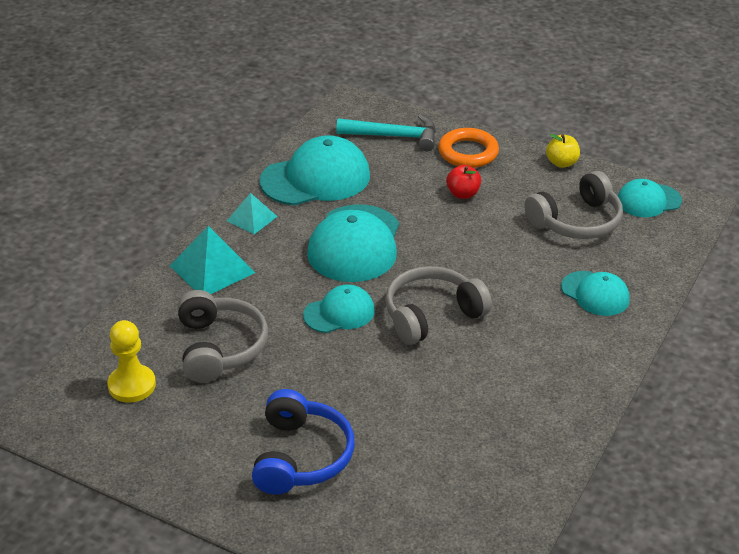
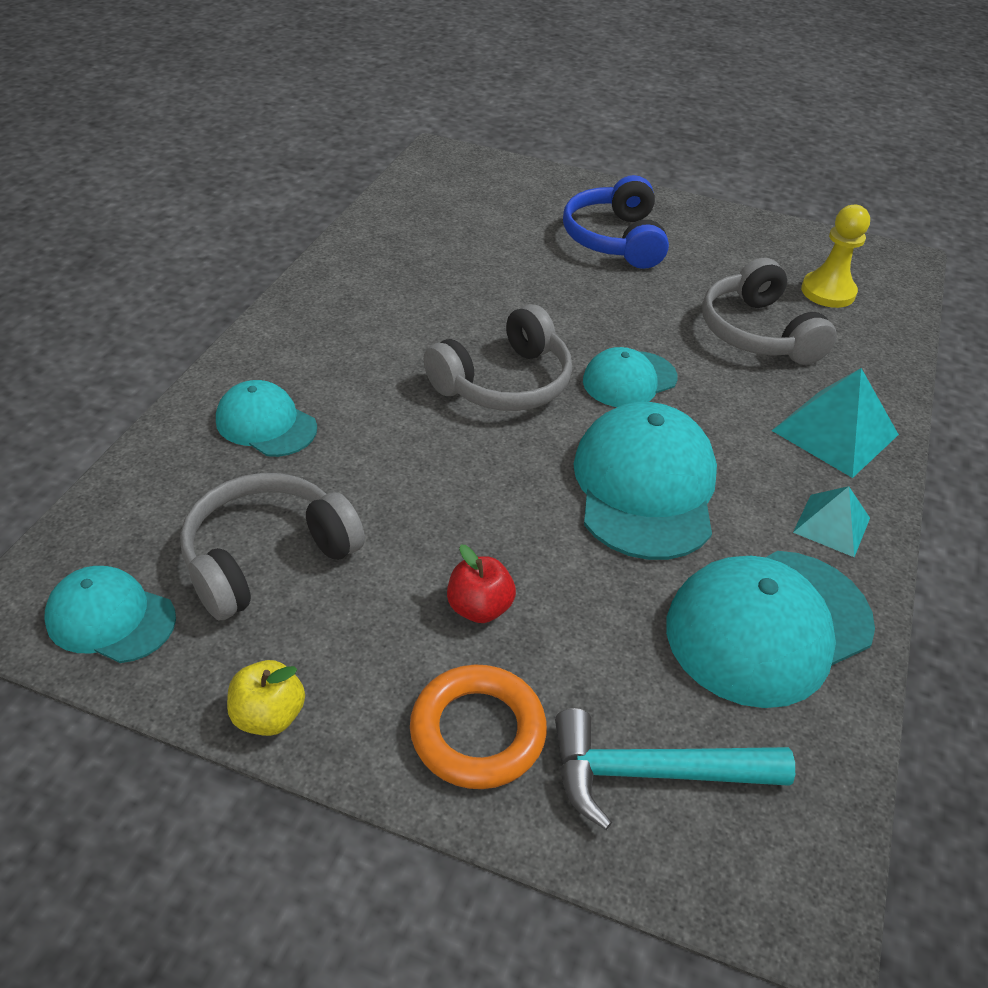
camera: 170 degrees right, 5 degrees up
turquoise cap [618,179,682,217] -> turquoise cap turned 135 degrees counterclockwise [44,566,176,663]

